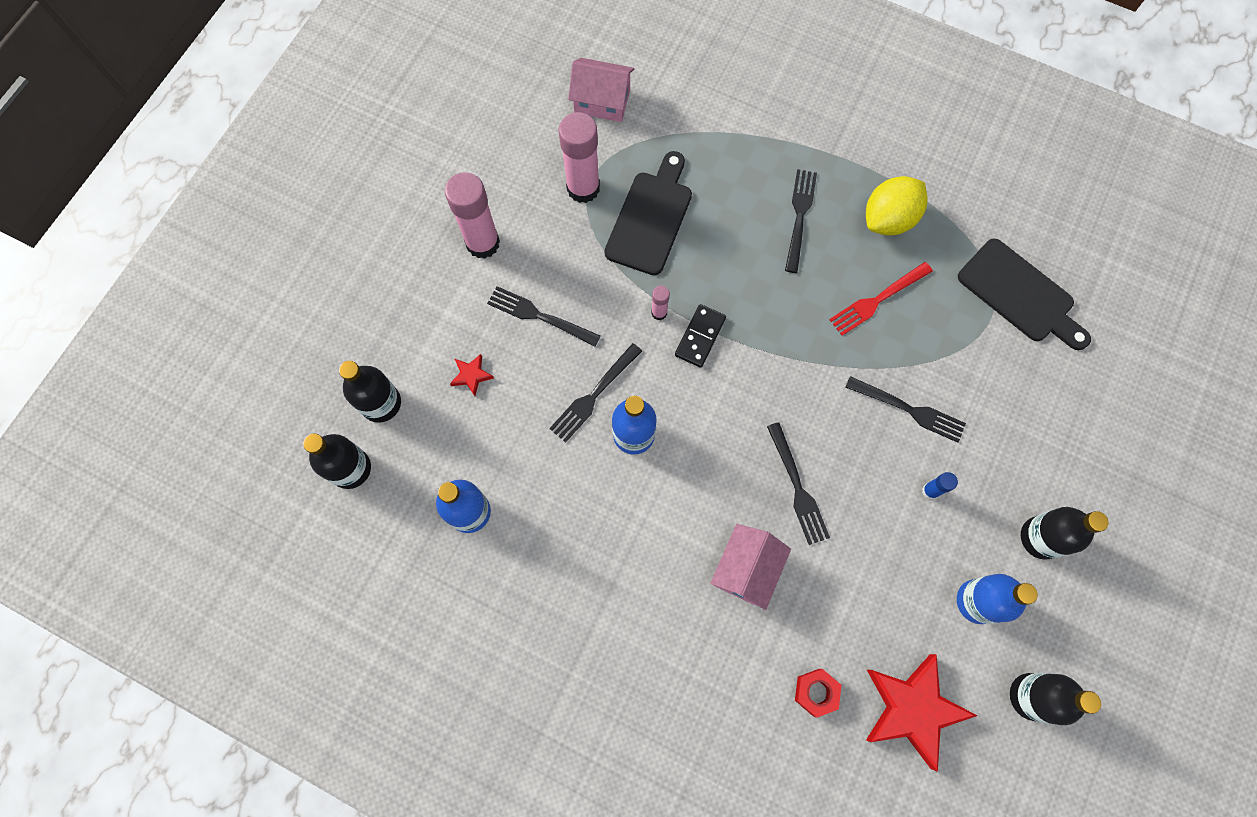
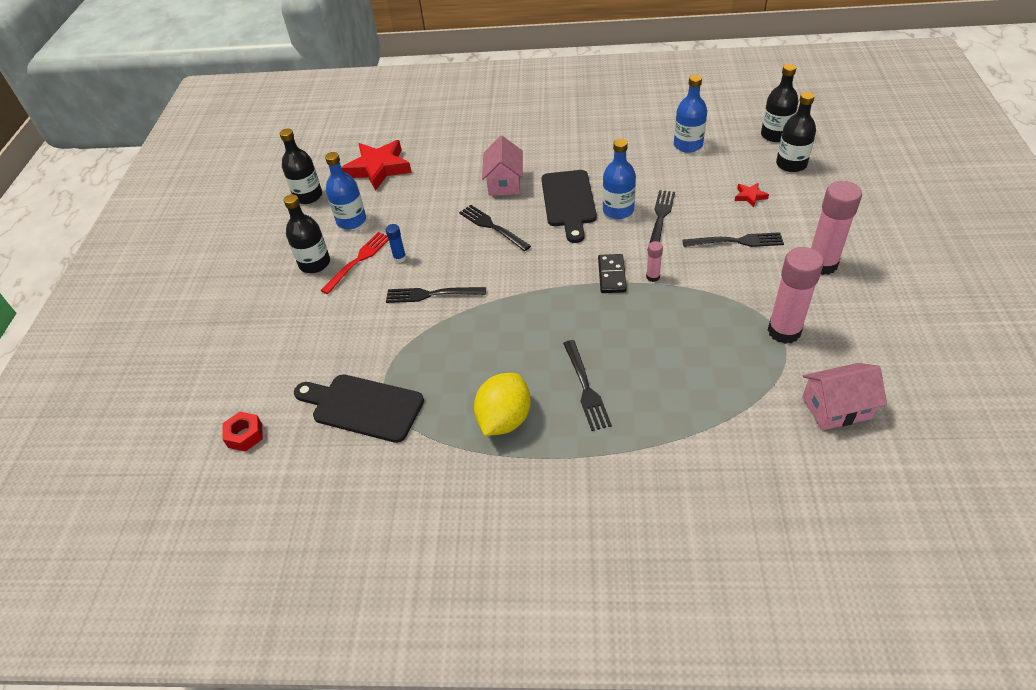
camera: 160 degrees right, 25 degrees down
black cutting board [604,151,692,275] -> black cutting board moved to [541,170,597,243]
red nut [795,669,841,718] -> red nut moved to [222,412,263,452]
red fork [829,262,933,336] -> red fork moved to [320,232,389,294]

